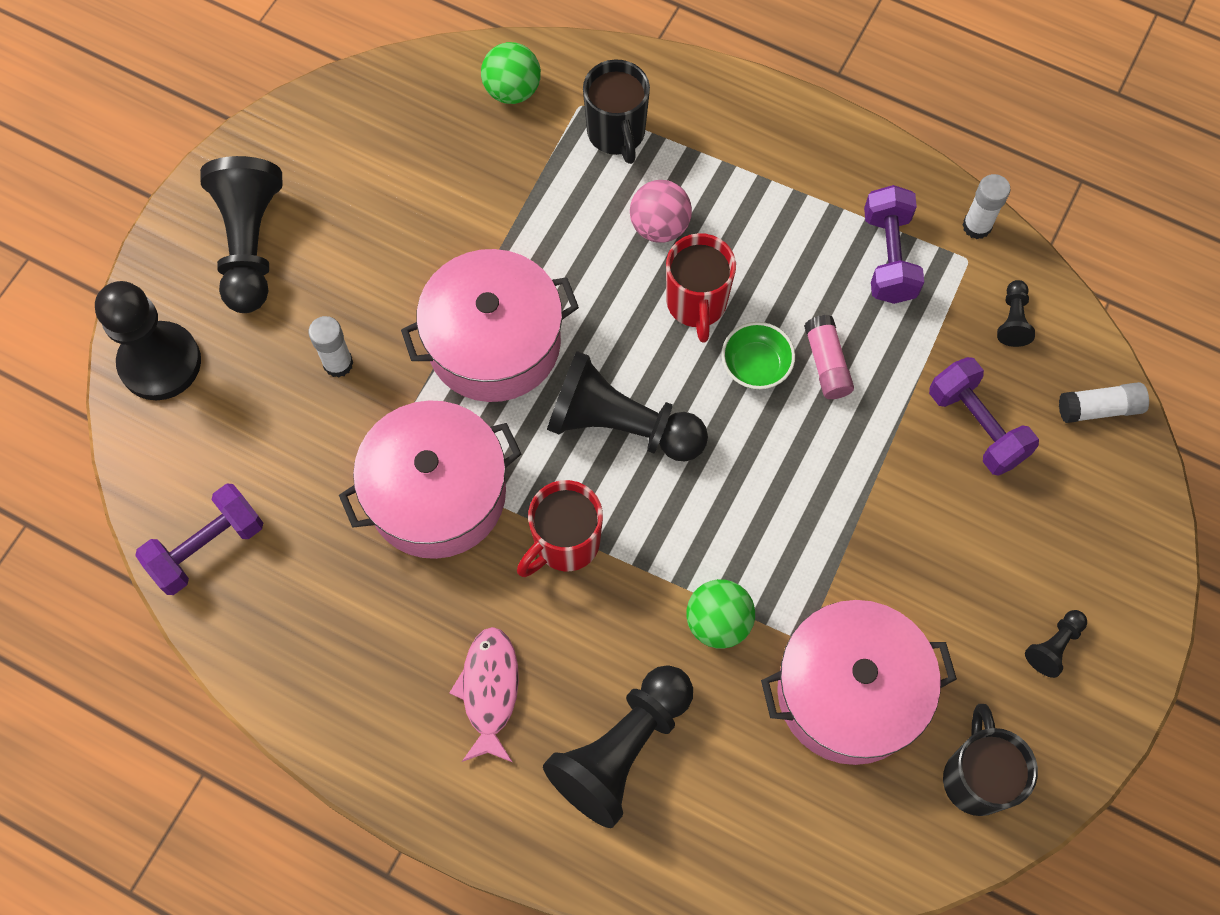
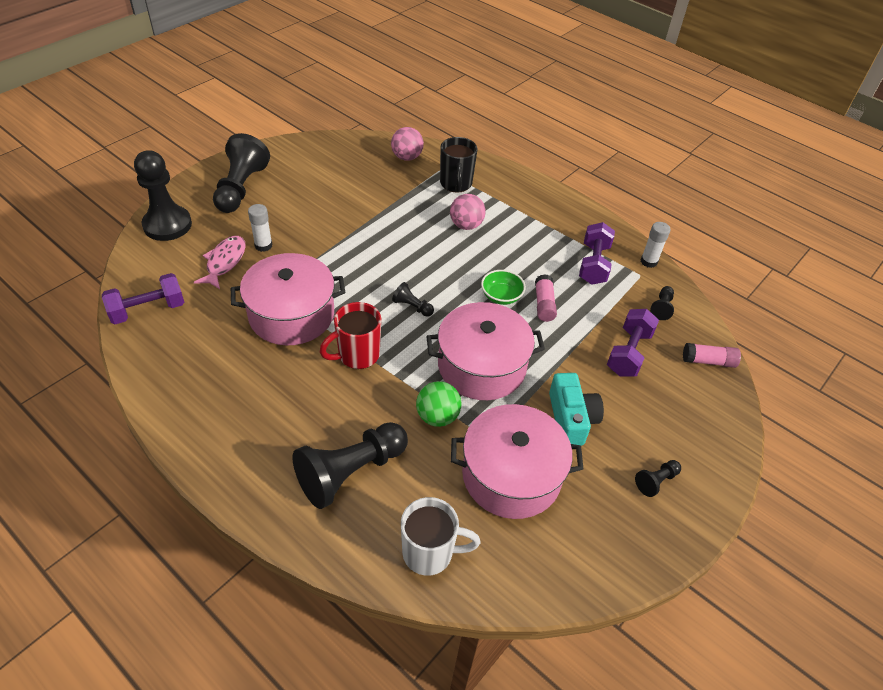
camera: 10 degrees right, 20 degrees down
pink pot [401,249,579,402] -> pink pot moved to [426,302,545,400]
pink fish [449,627,519,762] -> pink fish moved to [194,236,246,289]
green ball [481,42,541,104] -> pink ball [391,127,424,161]
black pawn [547,351,708,462] -> black pawn [392,282,434,317], size x0.45
red mug [666,233,736,343] -> none
purple dumbbell [929,357,1039,476] -> purple dumbbell turned 45 degrees clockwise [607,309,659,377]
black mug [943,704,1038,816] -> none
white glue stick [1059,382,1149,423] -> pink glue stick [683,343,741,368]
none -> white mug [401,497,480,576]
none -> turquoise camera [549,373,604,446]

